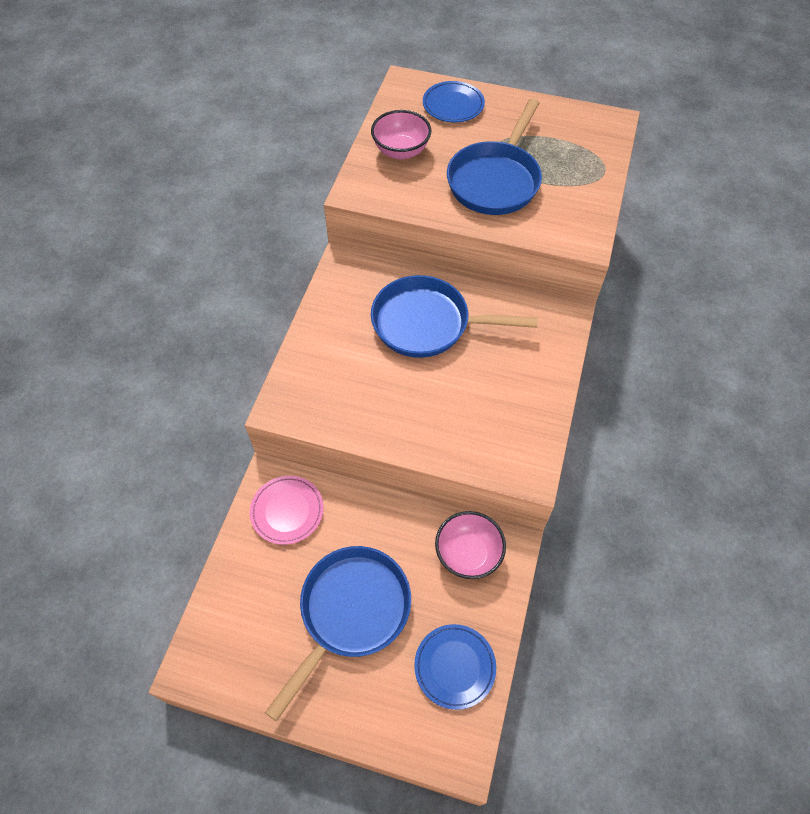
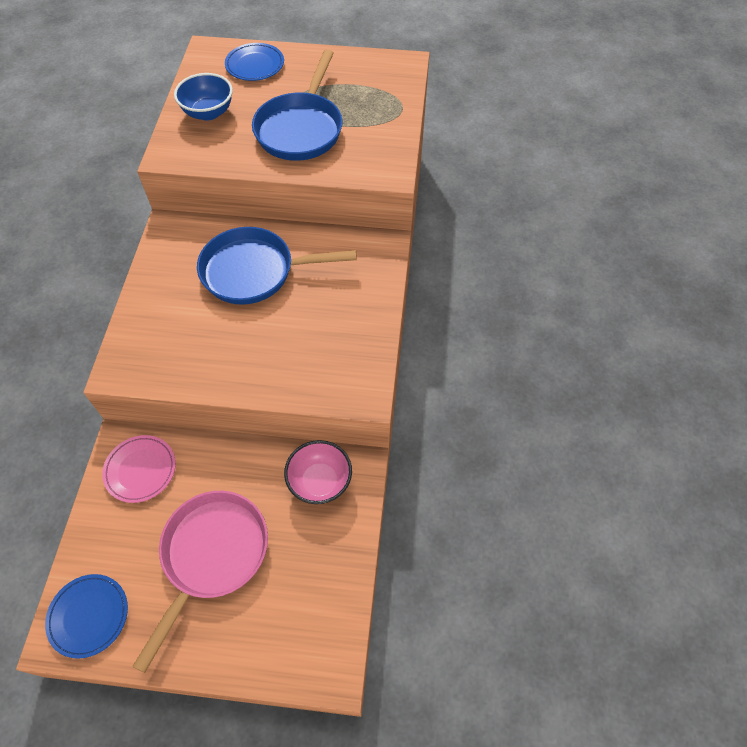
camera: 10 degrees left, 0 degrees up
blue pan [265,546,411,722] -> pink pan [132,491,268,673]
pink bowl [371,110,431,159] -> blue bowl [174,73,233,121]
blue plate [414,624,496,710] -> blue plate moved to [45,574,128,659]

